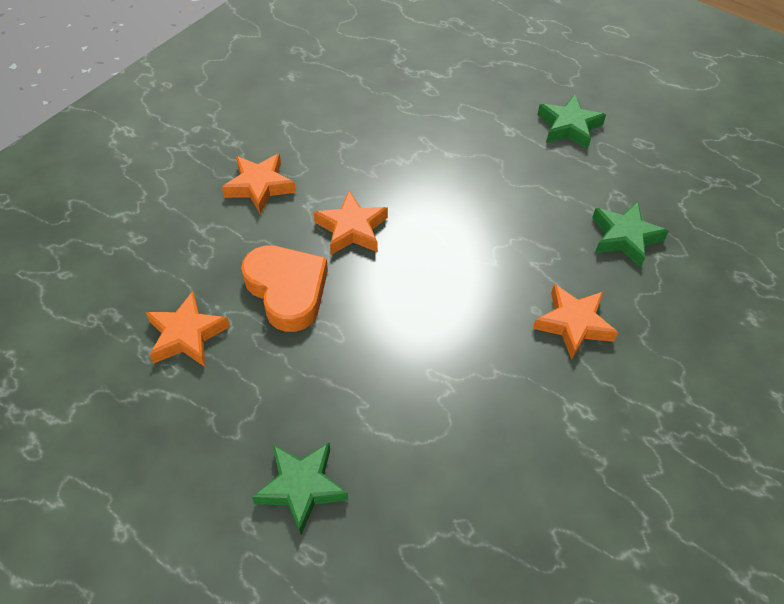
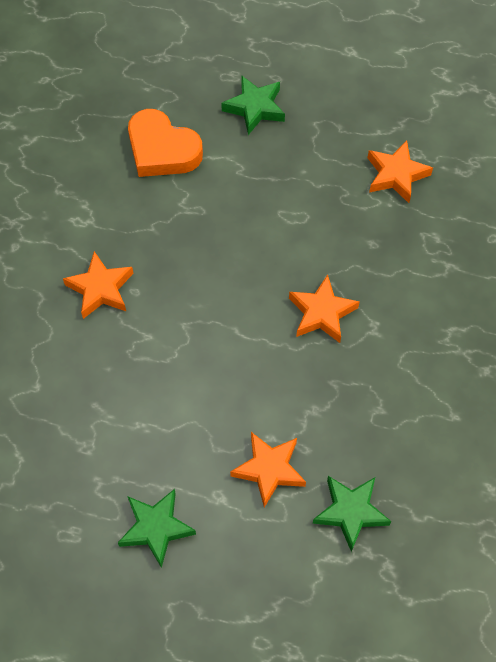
camera: 160 degrees right, 10 degrees up
orange star [222,153,296,215] -> orange star moved to [230,432,306,507]
orange heart [241,245,328,332] -> orange heart moved to [128,109,203,177]
green star [592,201,669,268] -> green star moved to [313,476,391,552]

